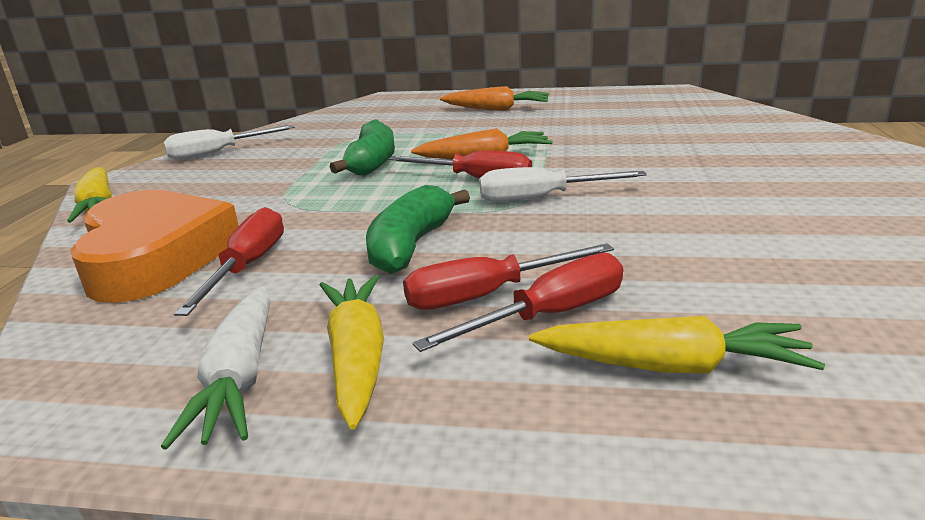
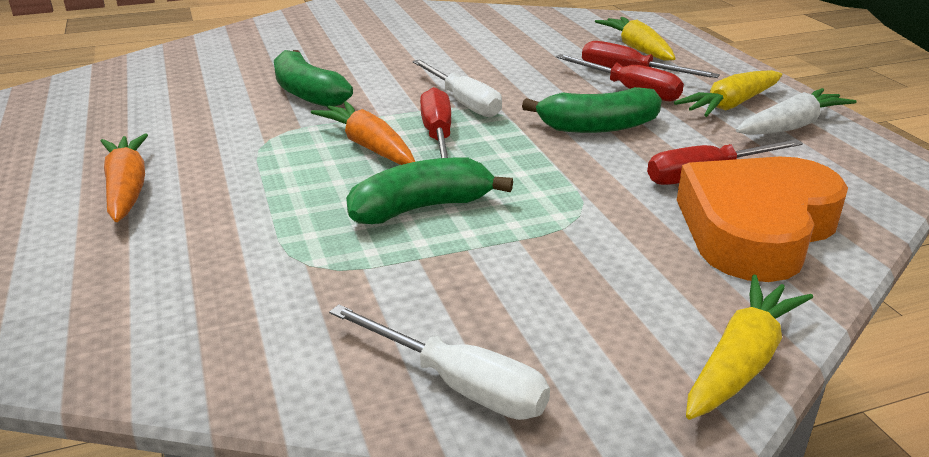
camera: 120 degrees left, 5 degrees up
none -> green banana [274,50,353,107]

